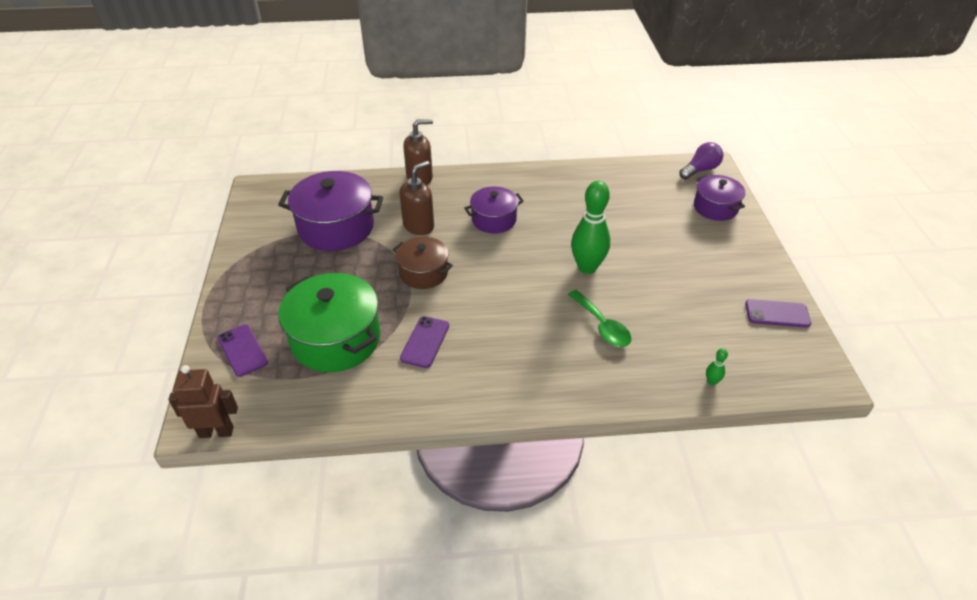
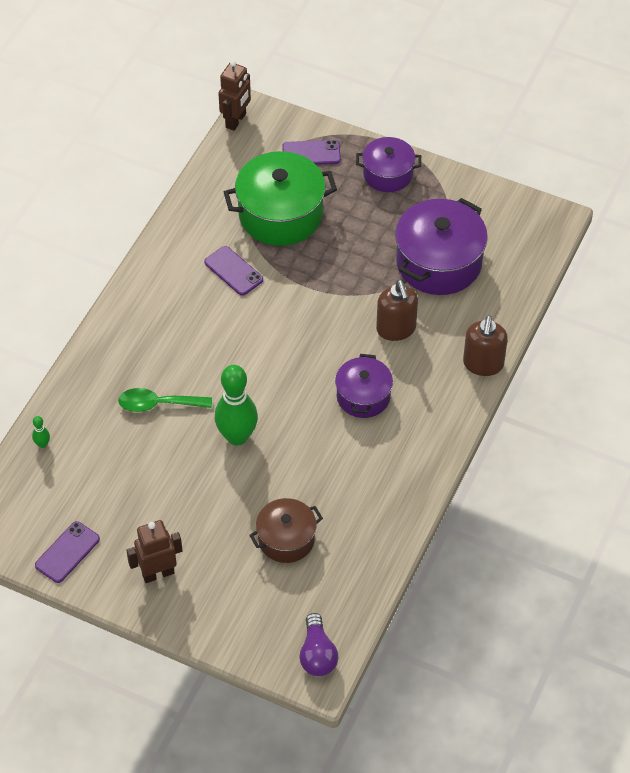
camera: 120 degrees right, 10 degrees up
brown pot [393,237,453,289] -> brown pot moved to [249,498,323,563]
purple pot [694,175,745,221] -> purple pot moved to [356,137,421,192]
none -> brown robot [126,520,182,583]

